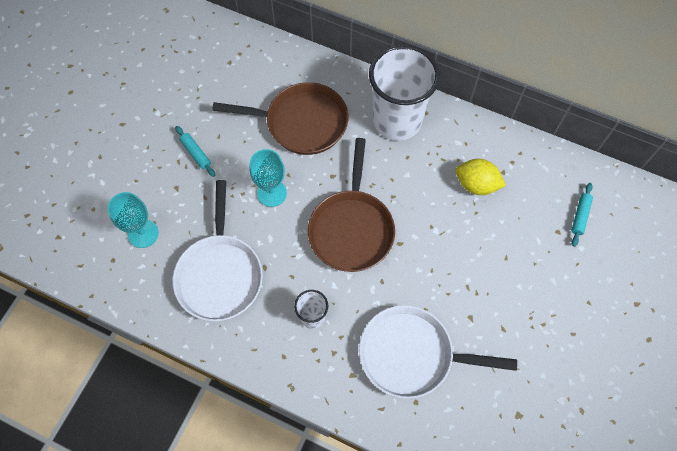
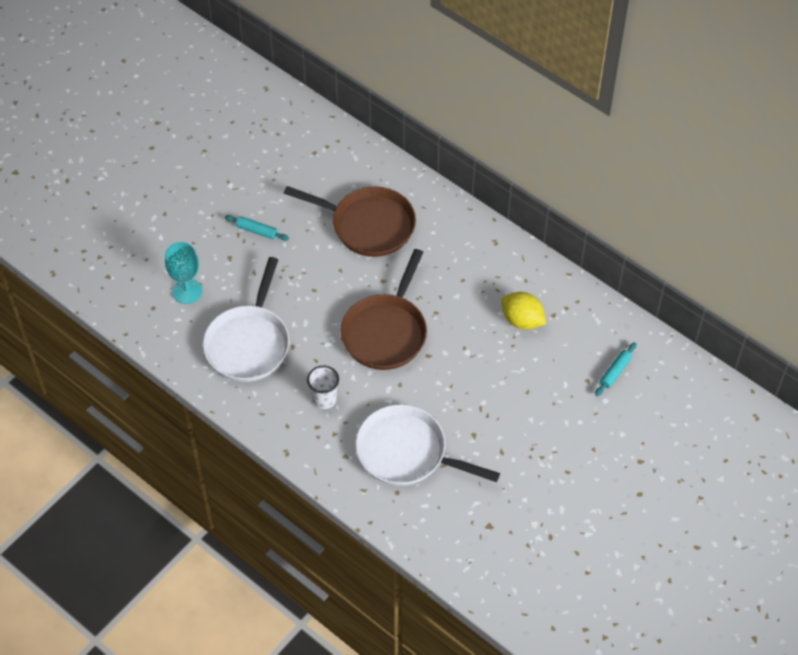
camera: 15 degrees right, 10 degrees down
turquoise rolling pin [175,126,215,177] -> turquoise rolling pin turned 45 degrees counterclockwise [225,215,289,241]
turquoise goblet [249,149,287,207] -> none
white cup [369,45,440,141] -> none

